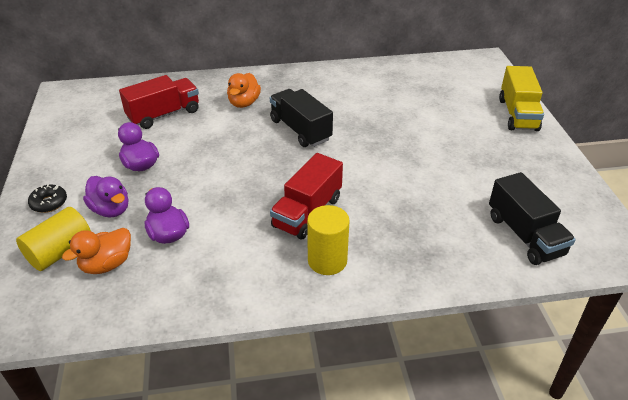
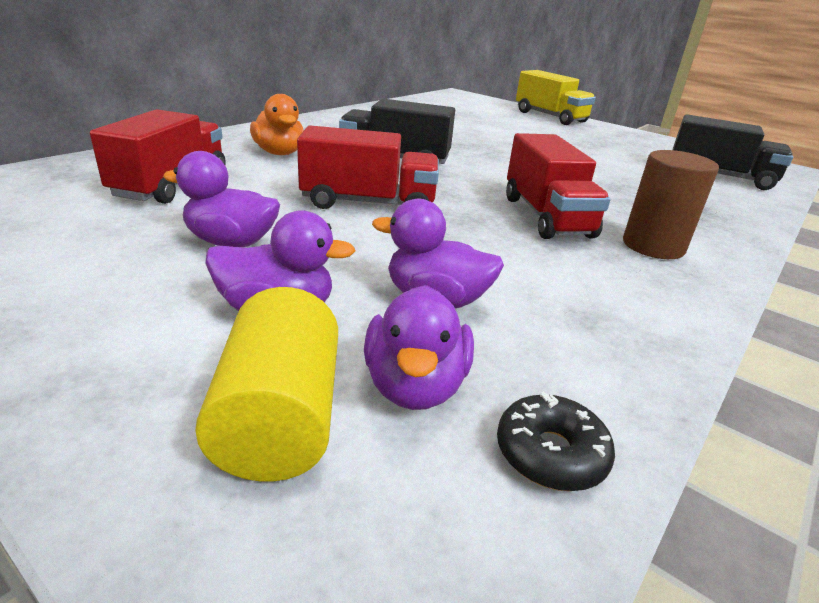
camera: 45 degrees left, 10 degrees down
black donut [28,184,67,213] -> black donut moved to [497,392,615,491]
orange duck [62,228,131,274] -> purple duck [364,285,474,410]
yellow cylinder [307,205,350,275] -> brown cylinder [623,150,719,259]
none -> red truck [297,126,439,209]

